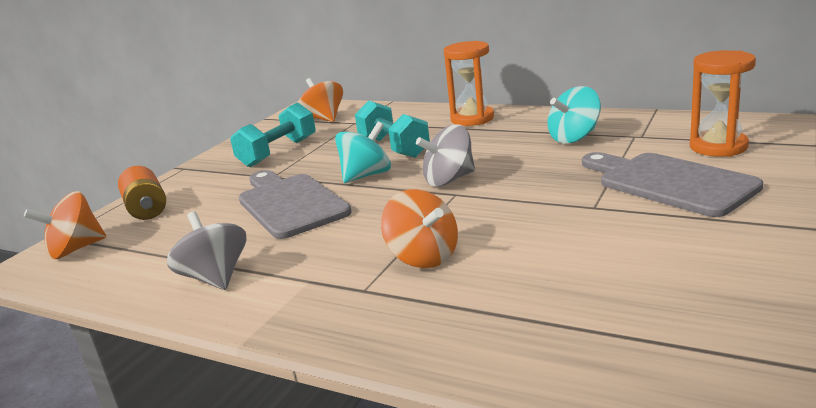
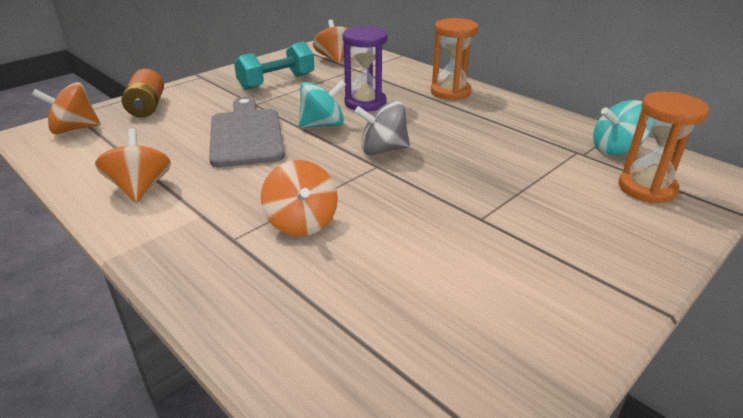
camera: 15 degrees right, 10 degrees up
grey spinning top [167,211,247,290] -> orange spinning top [95,129,171,203]
turquoise dumbbell [355,100,430,158] -> purple hourglass [343,26,388,112]
turquoise spinning top [547,86,601,144] -> turquoise spinning top moved to [593,100,650,155]
grey cutting board [582,152,763,217] -> none

